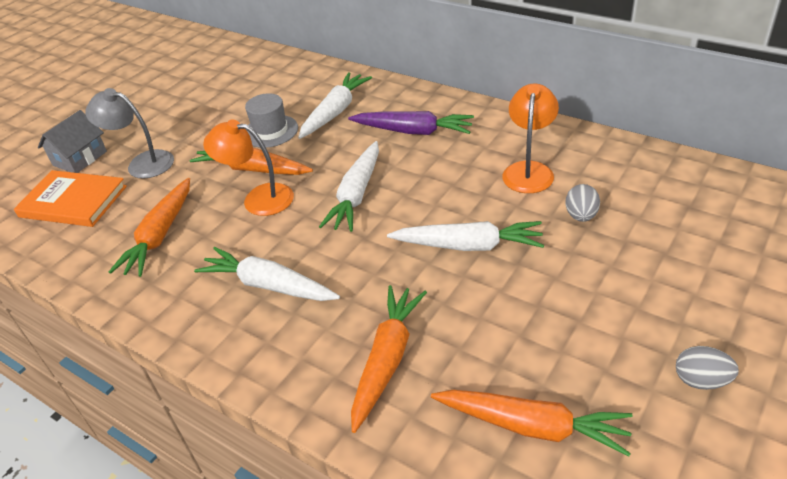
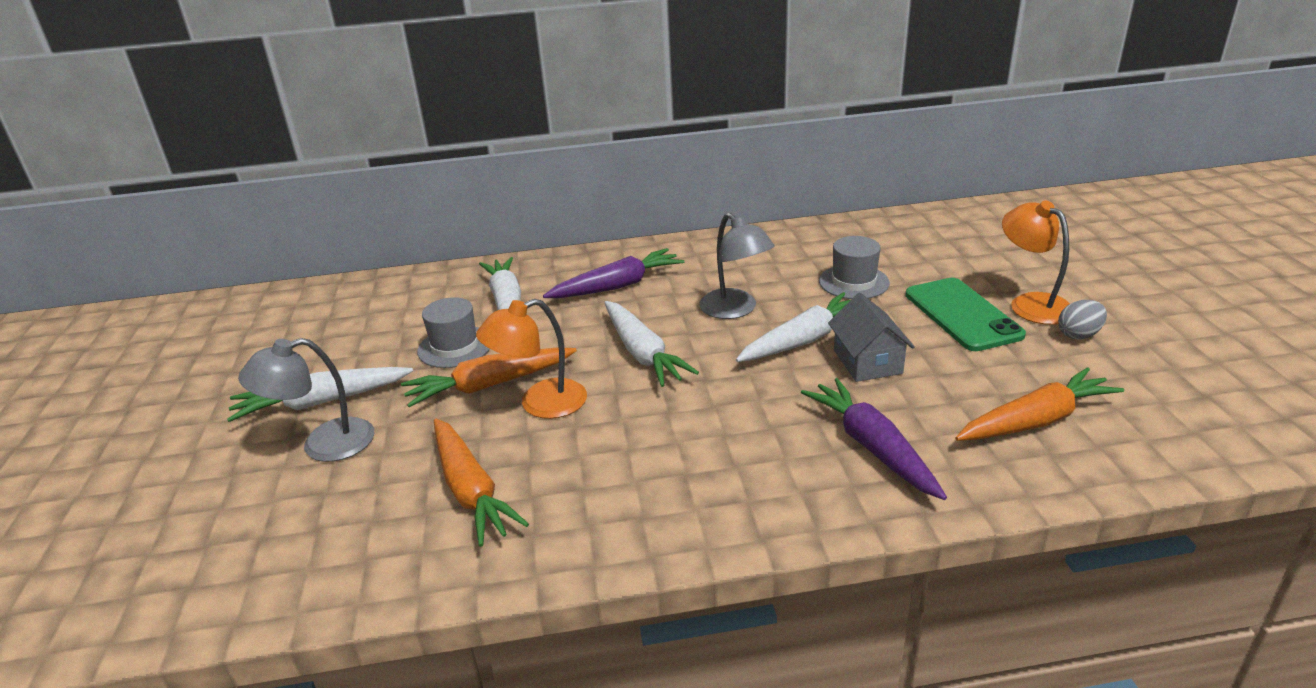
camera: 45 degrees left, 10 degrees down
orange book [14,170,127,227] -> none
grey house [38,110,107,173] -> grey house moved to [828,293,915,382]
white carrot [194,247,340,301] -> white carrot moved to [227,367,413,422]
orange carrot [351,285,427,433] -> purple carrot [801,378,947,500]
orange lamp [502,84,559,193] -> orange lamp moved to [1002,201,1070,325]
grey egg [566,184,600,222] -> grey hat [819,236,890,299]
none -> grey lamp [699,213,775,319]
none -> green phone [905,278,1026,351]

